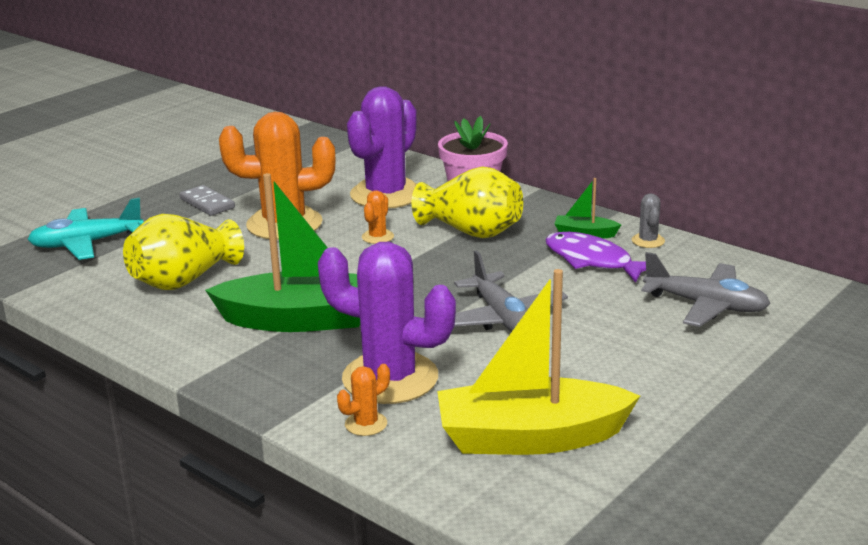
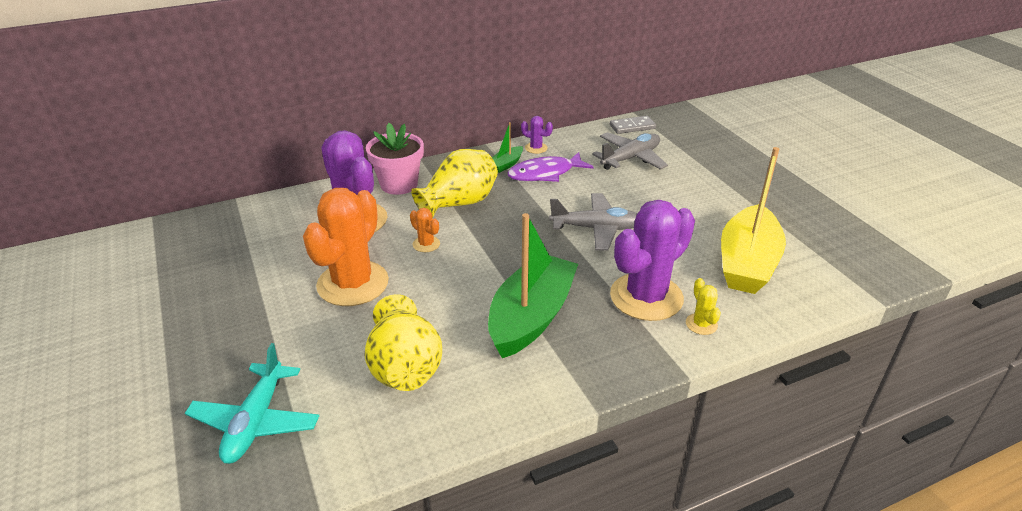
camera: 65 degrees left, 10 degrees up
grey domino [179,185,235,216] -> grey domino moved to [610,116,656,134]
orange cactus [337,364,390,436] -> yellow cactus [686,278,721,335]
grey cactus [632,193,665,248] -> purple cactus [521,116,553,154]

